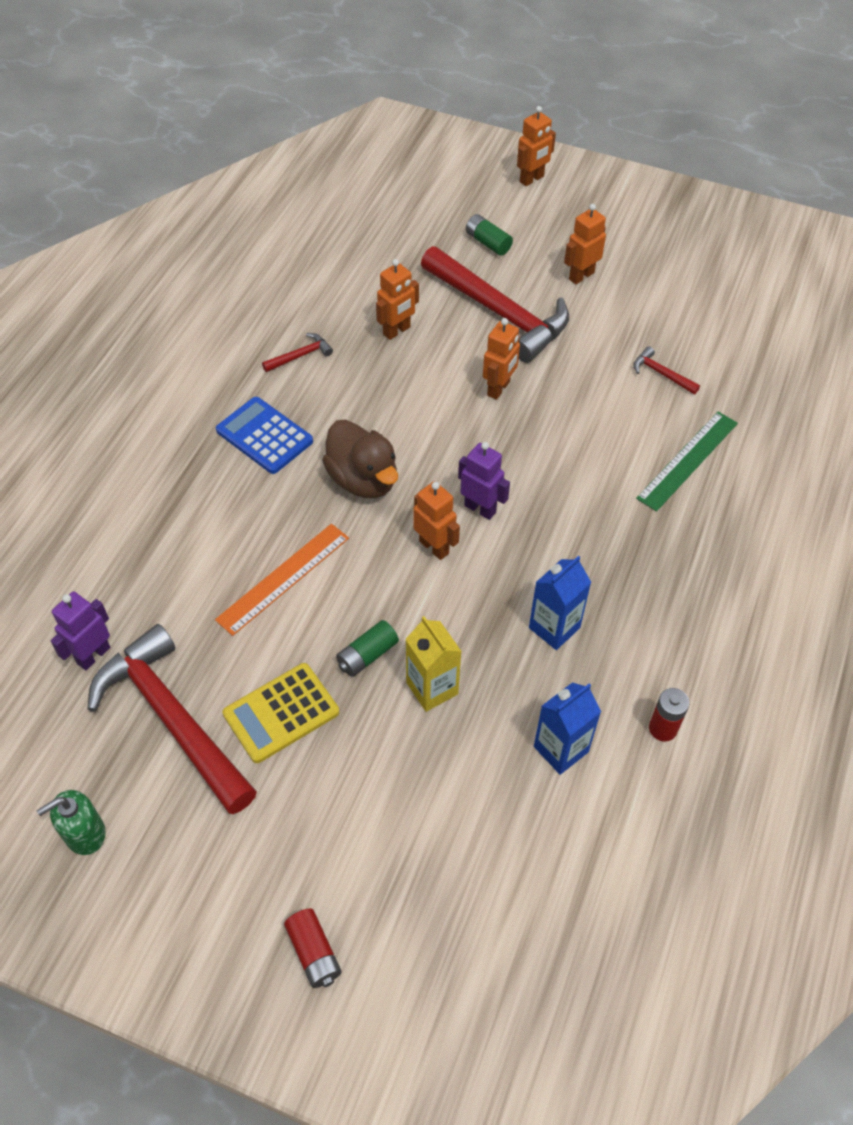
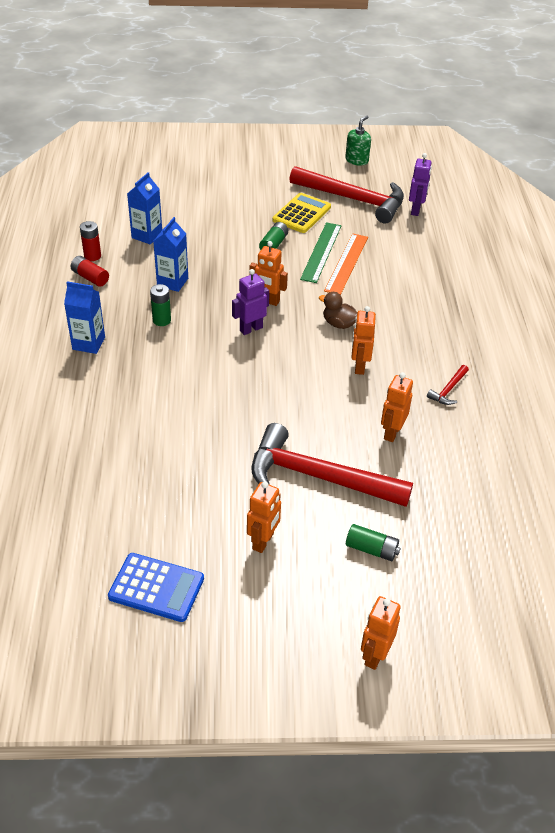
camera: 155 degrees right, 10 degrees down
blue calculator [216,397,313,474] -> blue calculator moved to [108,553,204,622]
red battery [284,908,341,988] -> red battery moved to [71,256,109,287]
brown duck [322,420,398,498] -> brown duck [319,292,357,329], size x0.60
yellow carton [406,616,462,712] -> none
purple robot [458,442,510,520] -> purple robot turned 135 degrees clockwise [232,269,269,335]
orange robot [483,318,520,400] -> orange robot moved to [351,306,376,375]
red hammer [634,346,700,394] -> none
green ruler [636,412,738,512] -> green ruler moved to [300,222,341,283]
none -> blue carton [64,281,105,354]
none -> green battery [150,284,171,326]

